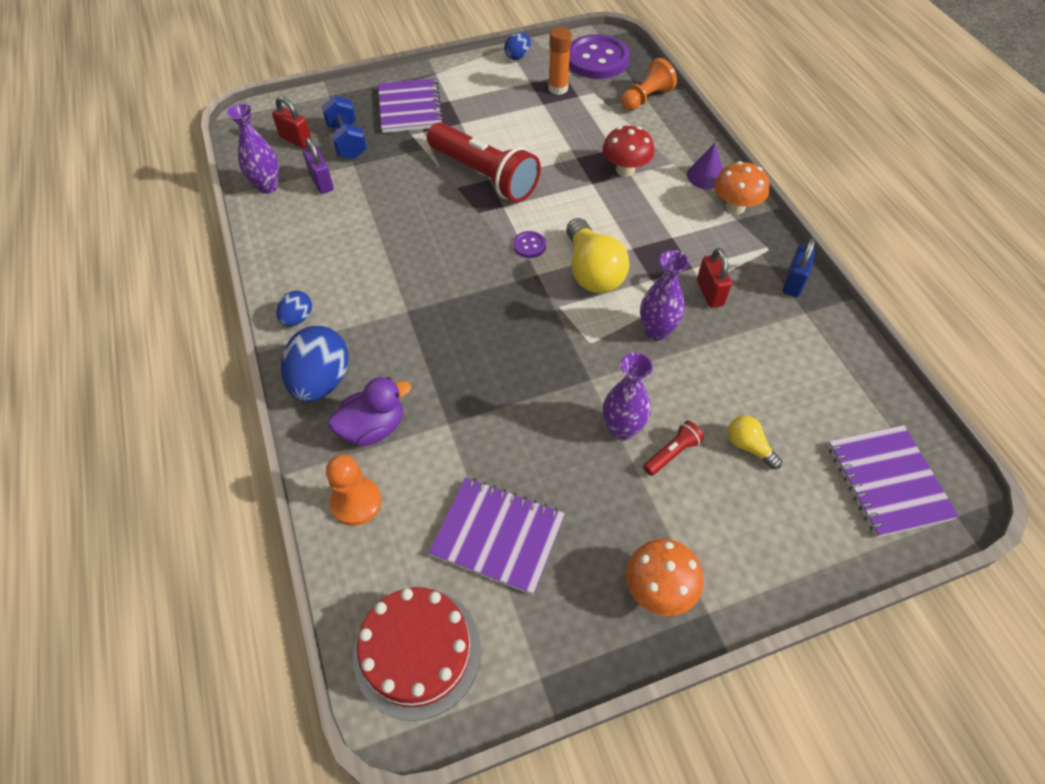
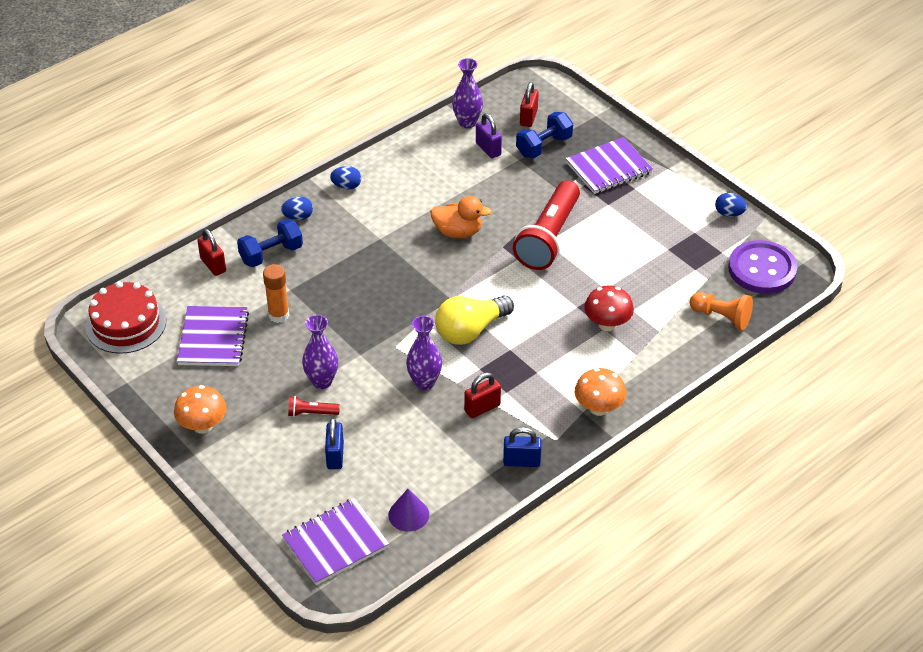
camera: 70 degrees right, 10 degrees down
blue egg [281,326,349,402] -> blue egg [281,196,313,220], size x0.53
purple padlock [303,137,334,194] -> purple padlock turned 75 degrees counterclockwise [476,113,502,159]
orange pawn [326,454,381,526] -> red padlock [197,229,226,276]
purple duck [328,377,411,447] -> blue dumbbell [237,219,303,267]
purple button [513,231,546,258] -> none
orange glue stick [548,27,572,95] -> orange glue stick moved to [263,264,289,323]
red flashlight [643,421,704,476] -> red flashlight turned 150 degrees clockwise [288,396,340,417]
purple cone [687,143,723,189] -> purple cone moved to [388,489,429,532]
yellow light bulb [728,415,782,469] -> blue padlock [325,418,344,469]
none -> orange duck [430,196,492,238]

